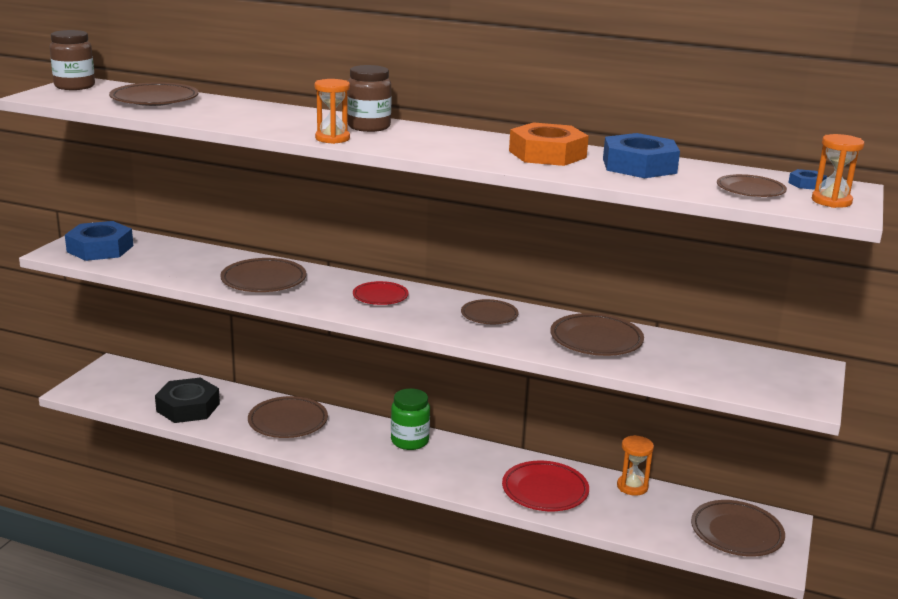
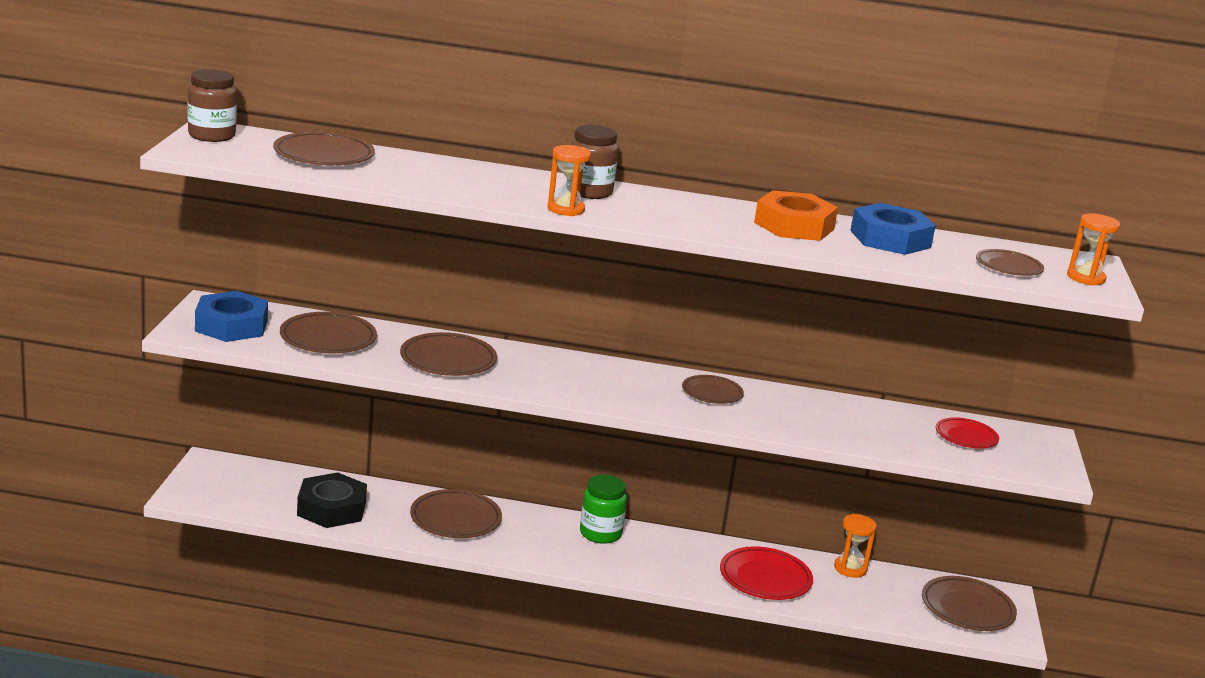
camera: 15 degrees left, 0 degrees up
red plate [353,281,409,305] -> red plate moved to [936,417,999,449]
brown plate [550,313,644,356] -> brown plate moved to [280,312,377,353]
blue nut [788,169,827,190] -> none

